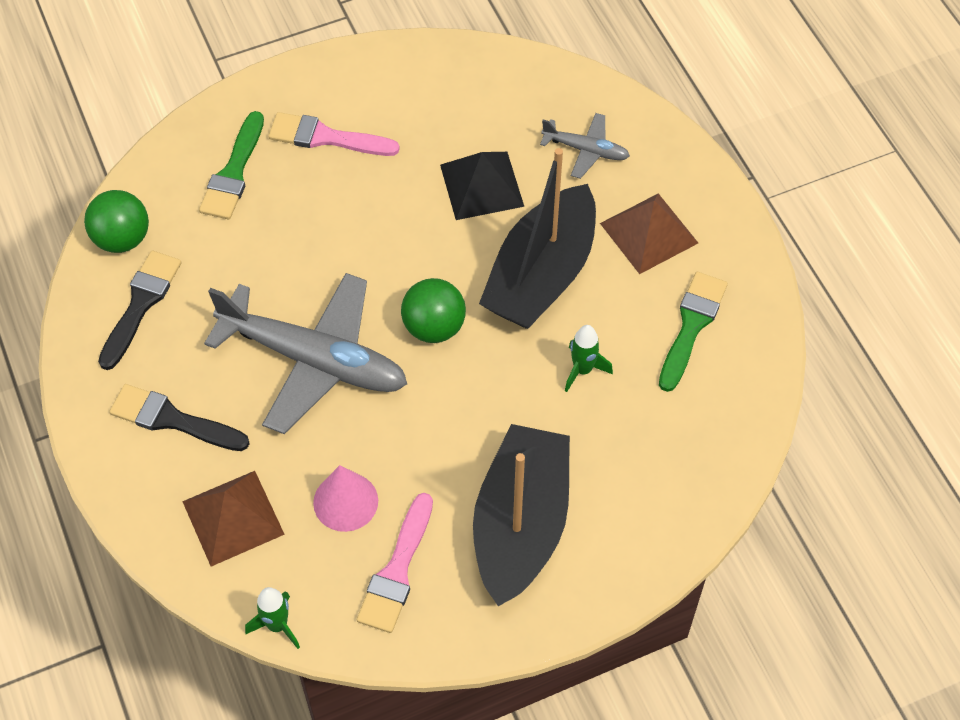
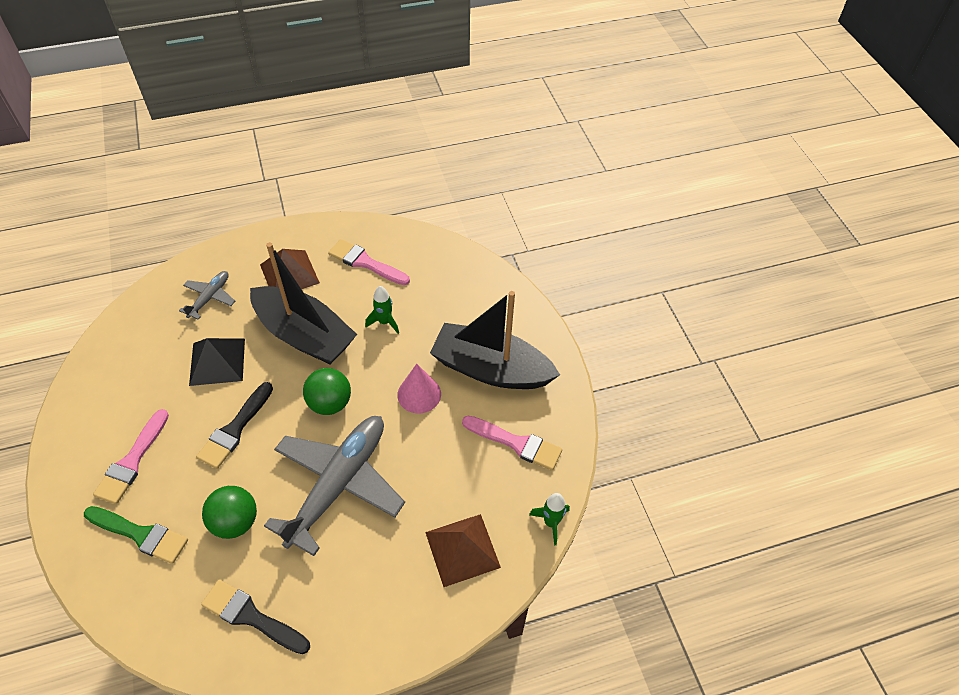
camera: 85 degrees left, 5 degrees down
green ball [84,190,149,253] -> green ball moved to [202,486,257,539]
black brush [109,384,250,451] -> black brush moved to [196,382,273,469]
pink cone [313,465,378,532] -> pink cone moved to [397,364,441,413]
green brush [659,272,728,392] -> pink brush [328,239,410,285]

